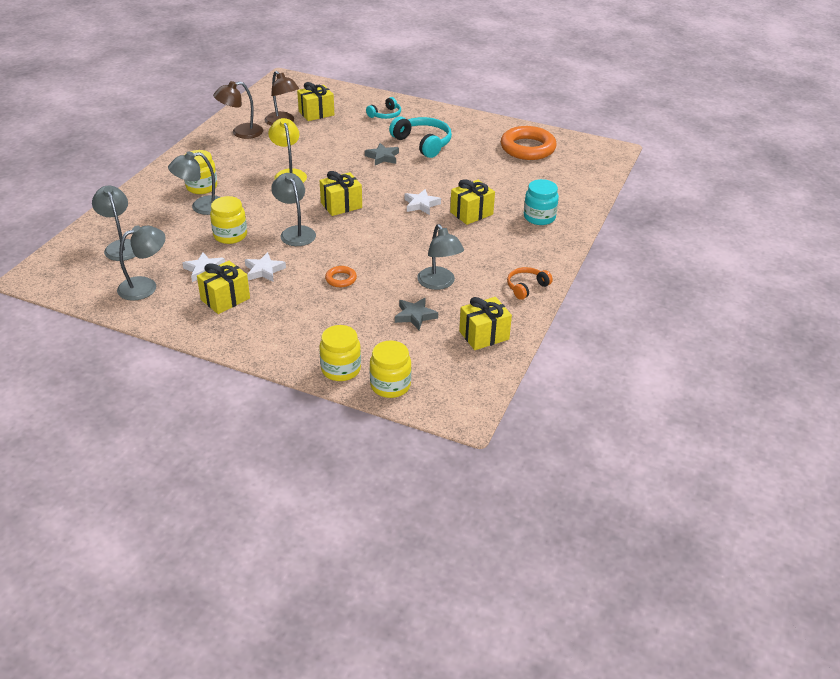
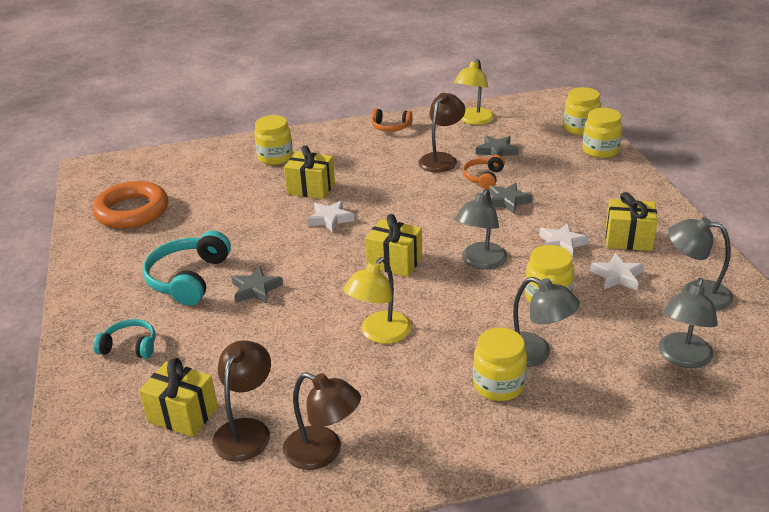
camera: 125 degrees left, 5 degrees down
orange ring [325,266,357,287] -> grey star [489,183,533,214]
grey lamp [417,224,464,290] -> brown lamp [418,93,465,173]
yellow gift [459,297,512,350] -> yellow lamp [454,59,495,125]
turquoise jar [524,179,559,225] -> yellow jar [254,115,293,165]
none -> orange headphones [463,155,505,189]

